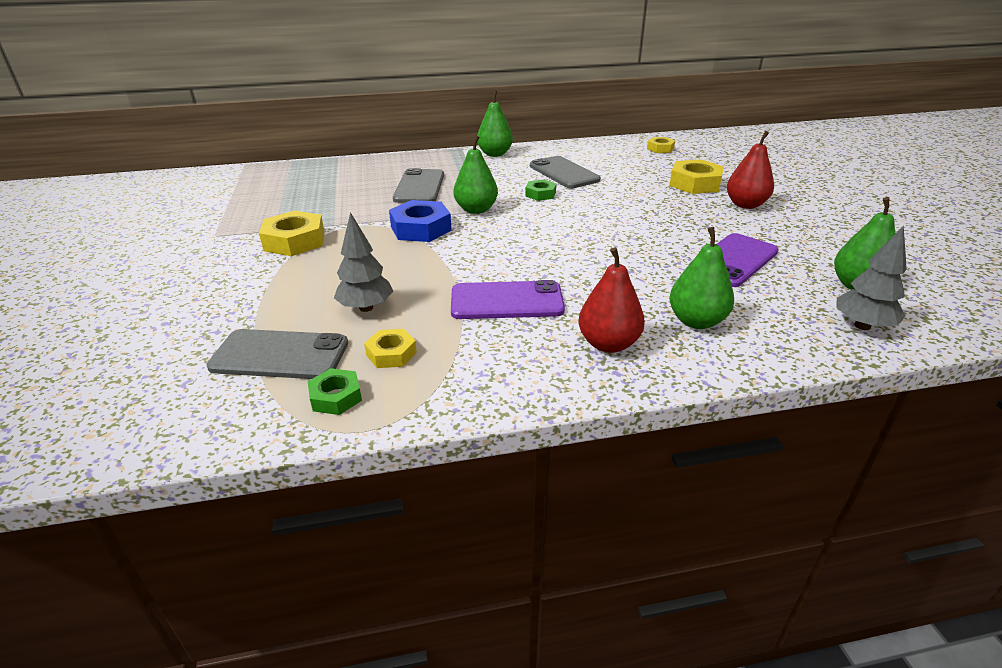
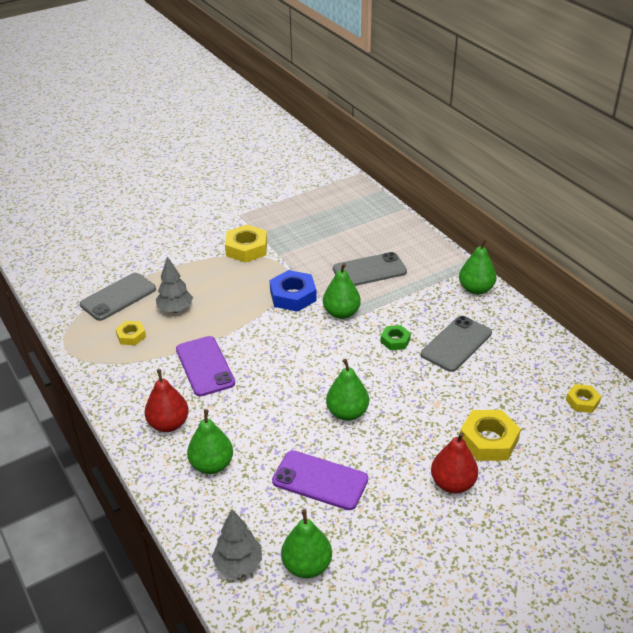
camera: 70 degrees right, 5 degrees up
grey phone [206,329,348,379] -> grey phone turned 60 degrees clockwise [80,273,156,321]
green nut [308,368,362,415] -> none
none -> green pear [326,359,369,421]

